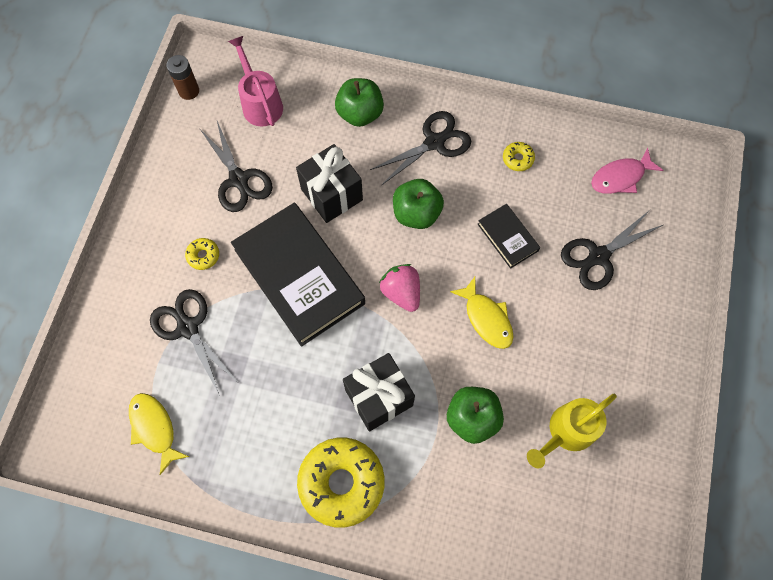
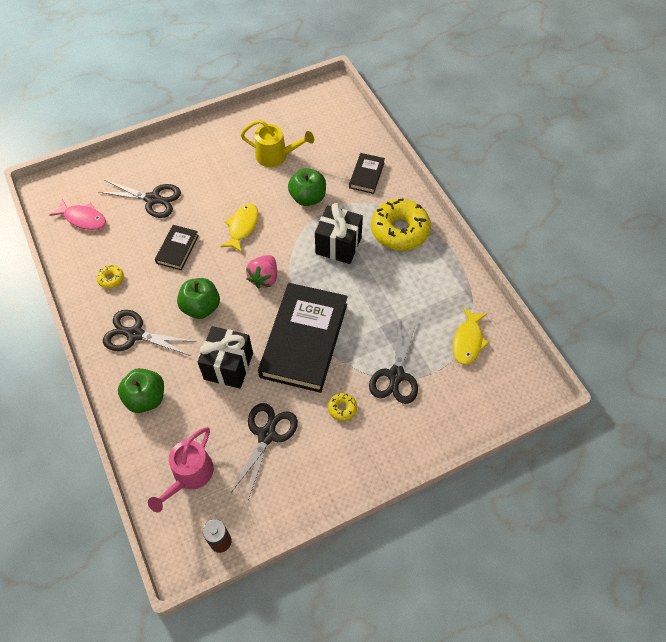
camera: 130 degrees left, 10 degrees down
none -> black book [349,153,385,194]

